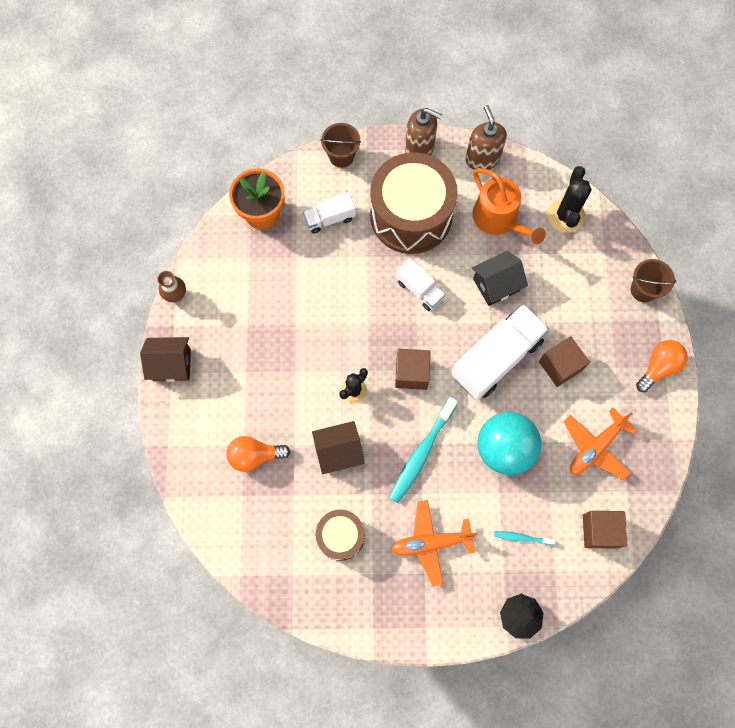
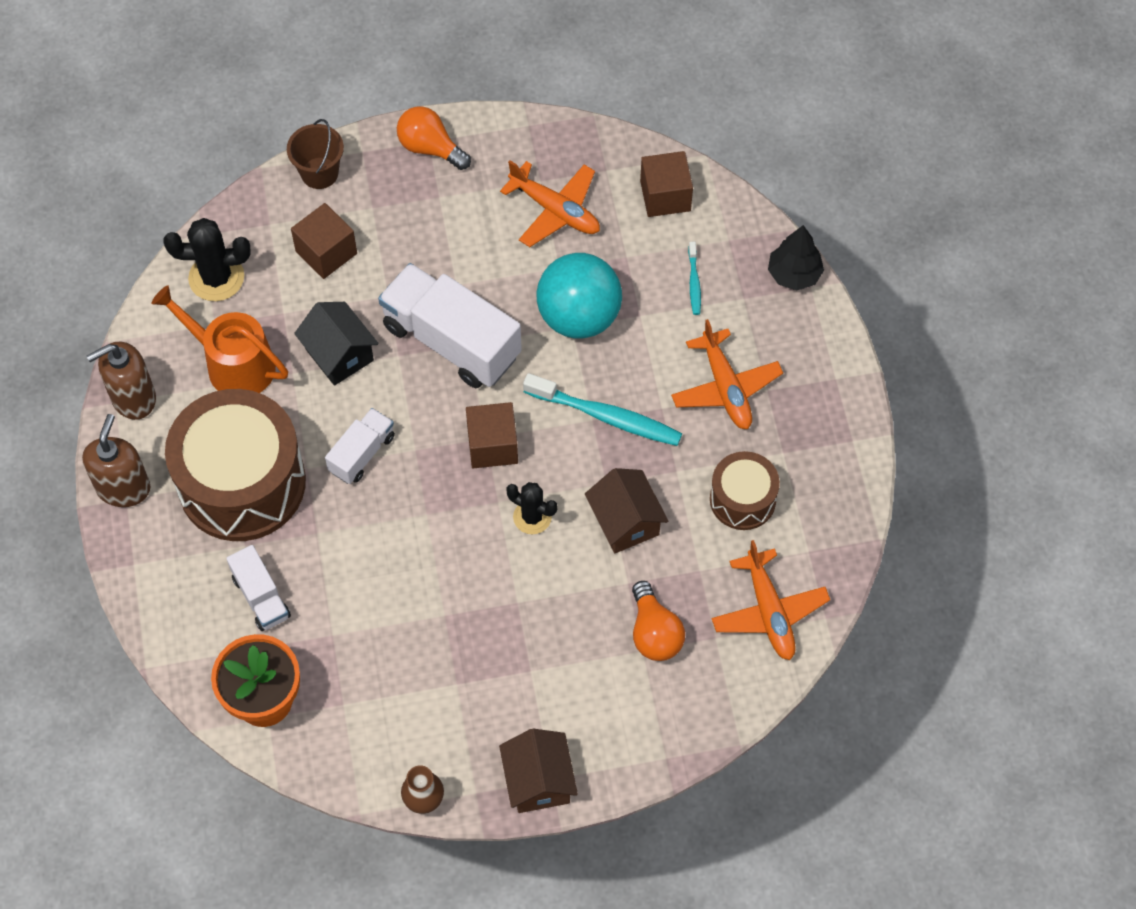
camera: 100 degrees left, 10 degrees down
brown bucket [321,123,361,168] -> none
orange watering can [472,168,546,244] -> orange watering can turned 105 degrees counterclockwise [151,285,288,393]
brown cube [539,336,590,387] -> brown cube moved to [291,203,357,279]
none -> orange plane [712,540,830,660]

